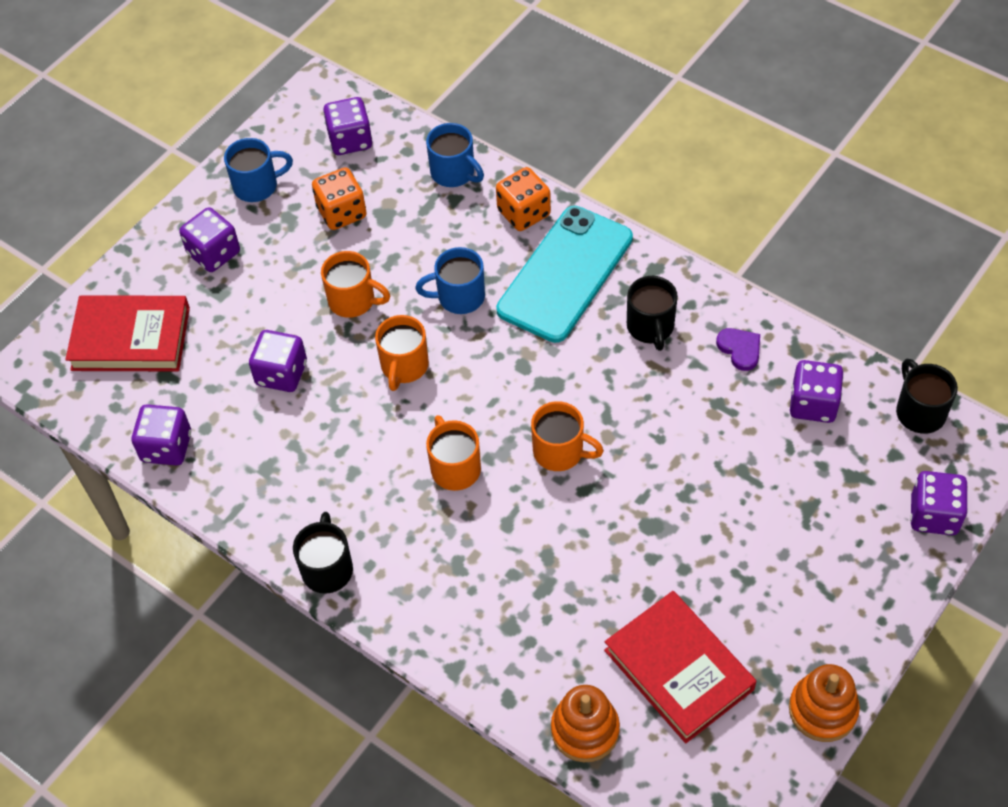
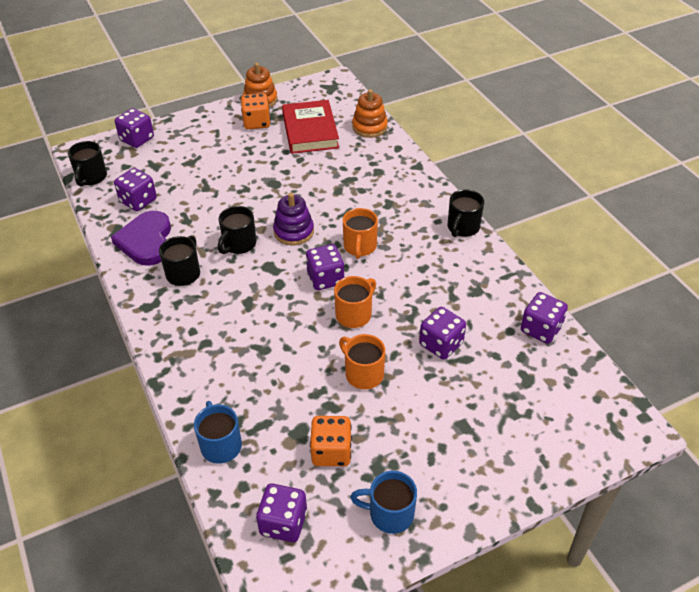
camera: 155 degrees left, 10 degrees down
red book [65,296,190,371] -> none
purple dice [179,207,240,272] -> purple dice moved to [306,244,345,290]
blue mug [415,247,485,314] -> none
orange dice [496,167,551,231] -> orange dice moved to [241,93,271,129]
turquoise phone [496,206,633,343] -> none
orange mug [531,401,604,471] -> purple stacking toy [273,193,314,245]
purple heart [716,328,760,371] -> purple heart [111,211,171,266], size x1.98
none -> black mug [218,206,256,254]

